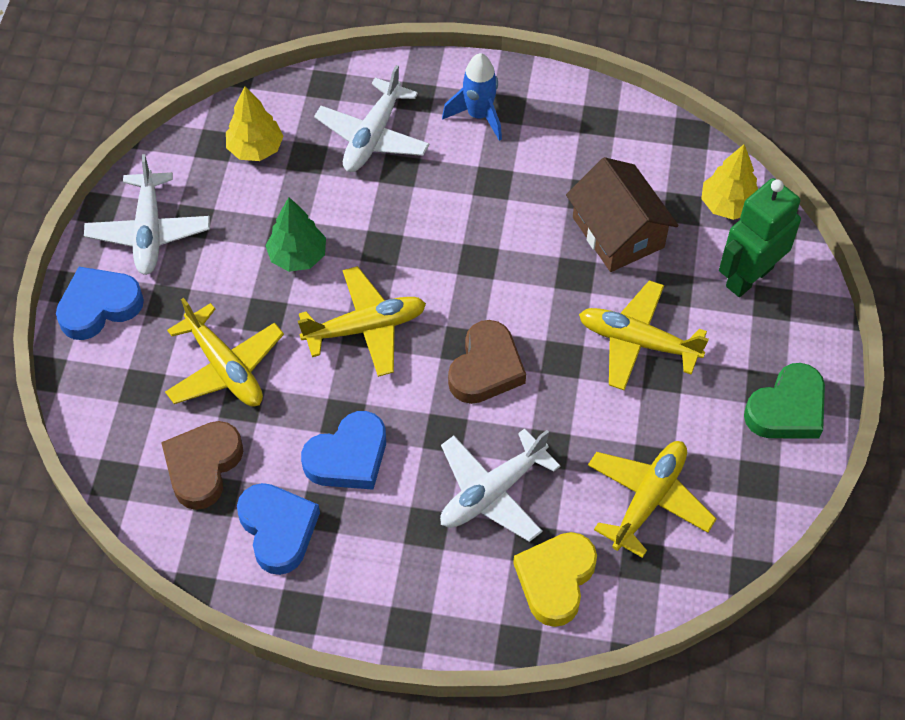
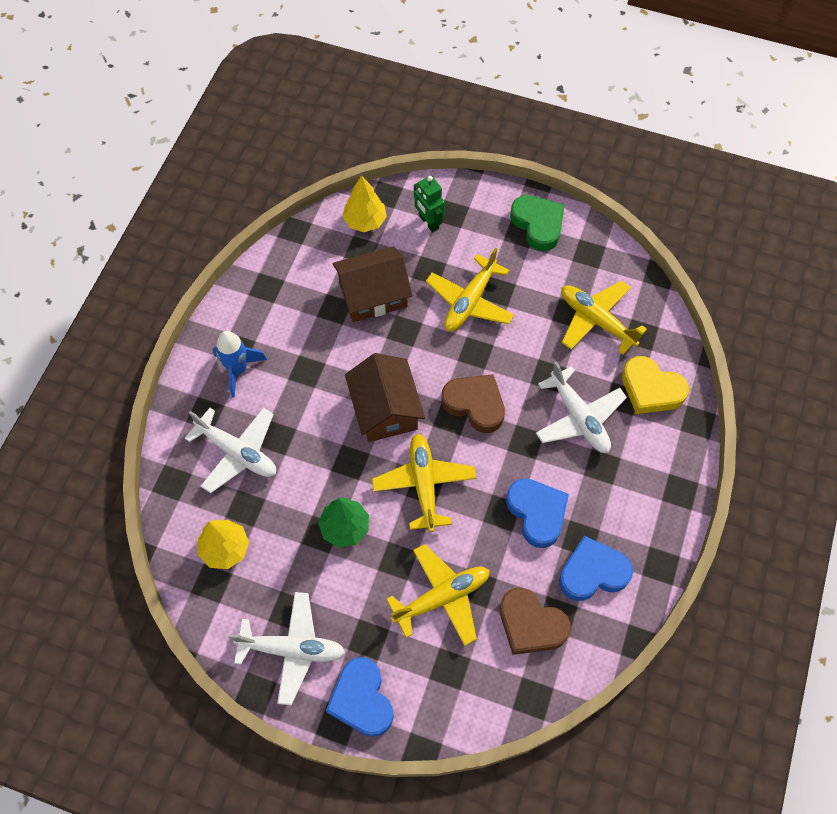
camera: 80 degrees left, 5 degrees up
green robot [719,178,801,297] -> green robot [414,176,445,232], size x0.63
none -> brown house [345,353,425,442]

